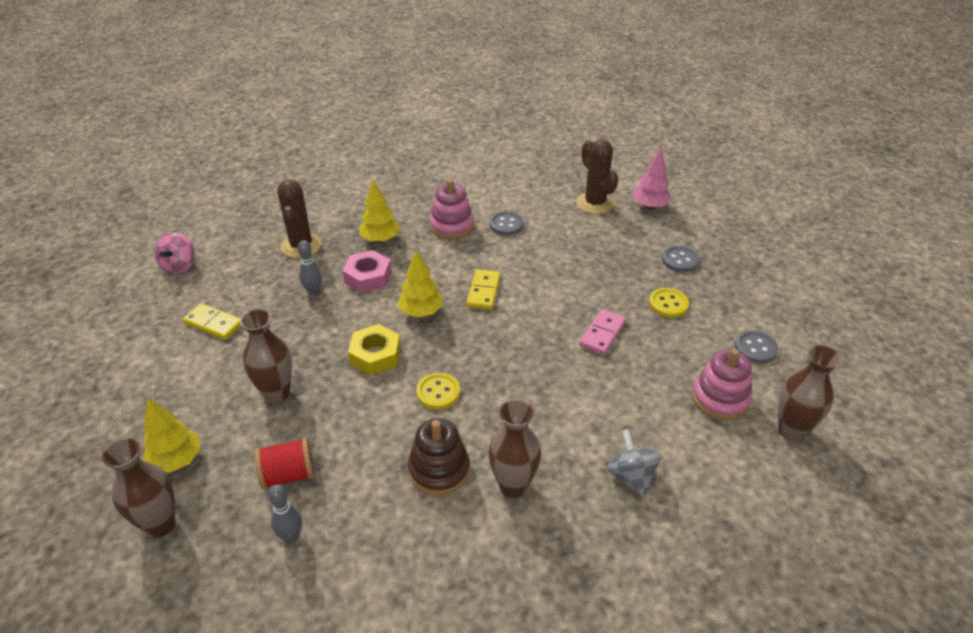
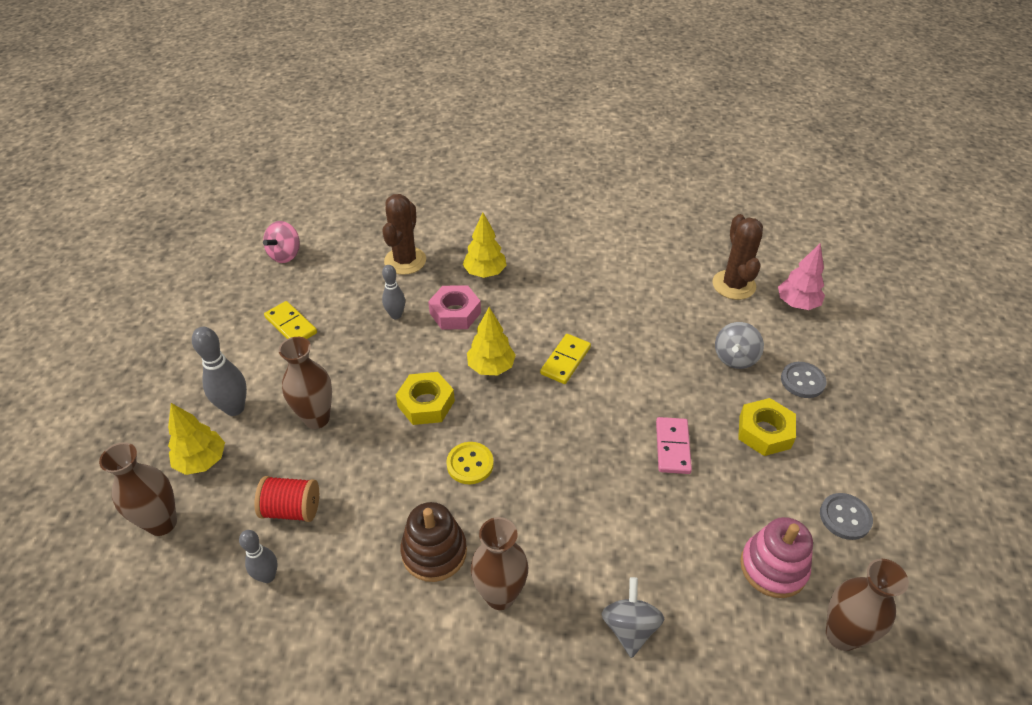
camera: 20 degrees right, 5 degrees up
pink stacking toy [429,179,474,239] -> none
grey button [489,211,524,235] -> none
pink domino [579,309,626,355] -> pink domino turned 45 degrees counterclockwise [656,417,692,474]
yellow button [649,288,689,318] -> yellow nut [738,398,796,456]
none -> grey bowling pin [192,327,247,416]
none -> grey spinning top [715,322,764,369]

